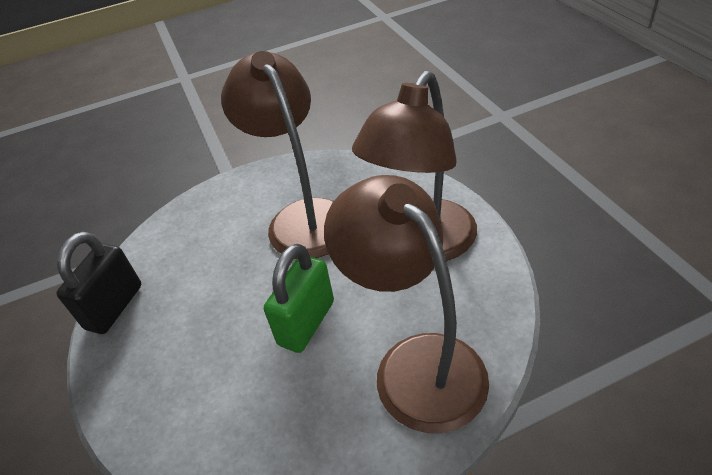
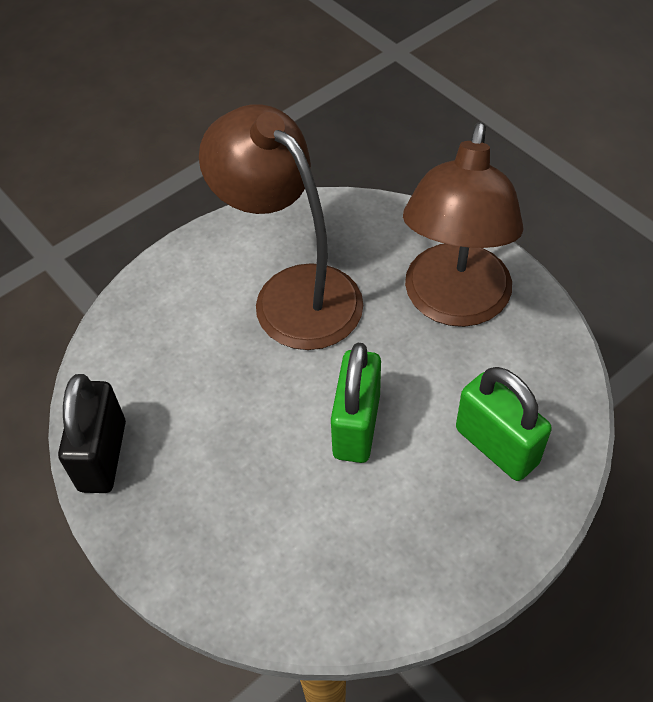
camera: 20 degrees left, 10 degrees up
brown lamp [324,175,489,433] -> green padlock [456,367,552,481]

